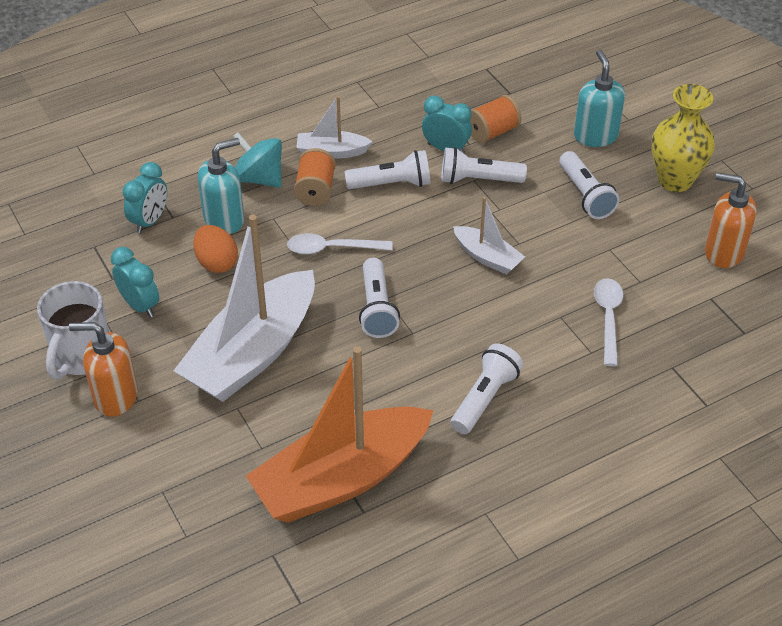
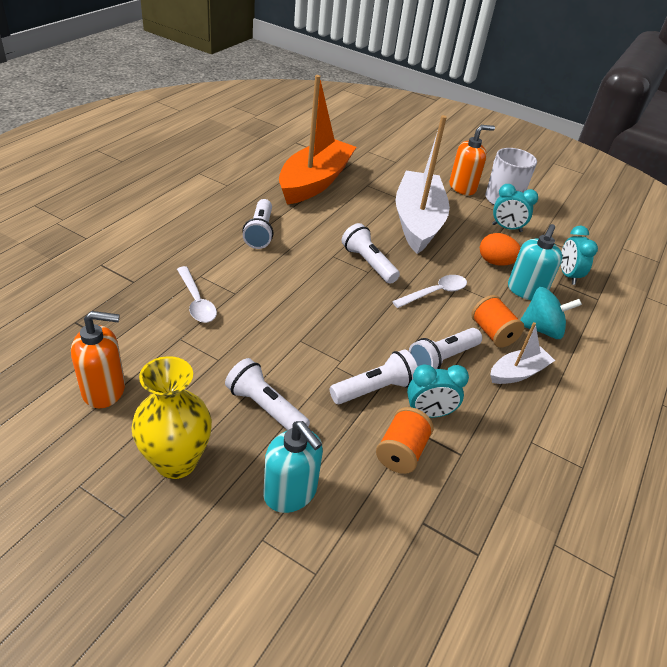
camera: 145 degrees right, 5 degrees down
white boat [453,197,525,275] -> none

